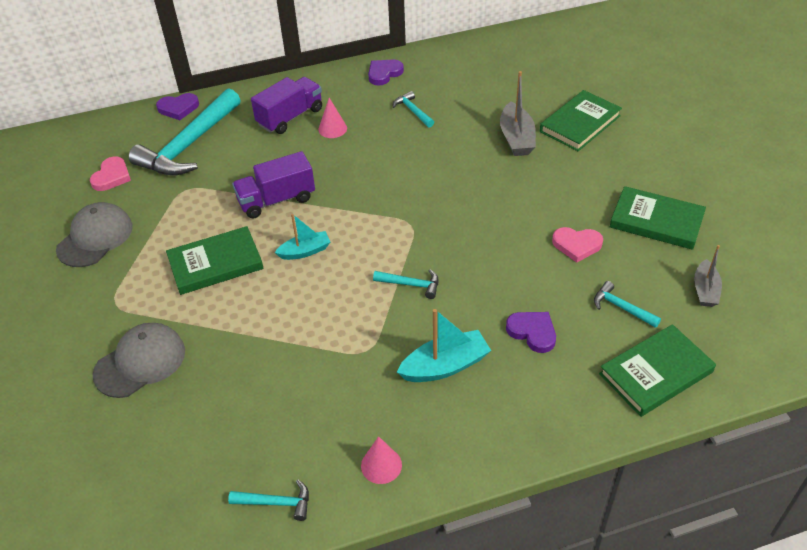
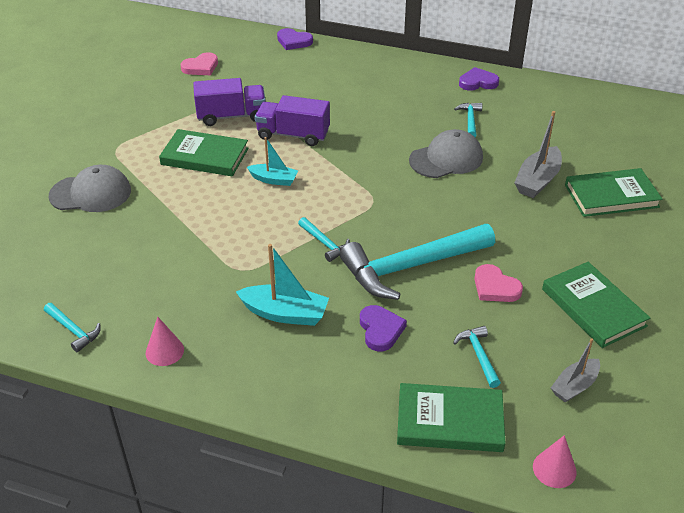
camera: 35 degrees right, 5 degrees down
grey cap [56,202,133,267] -> grey cap moved to [409,129,483,178]
turquoise hammer [129,88,240,176] -> turquoise hammer moved to [340,224,495,300]
purple truck [251,77,322,134] -> purple truck moved to [193,78,266,126]
pink cone [318,98,347,138] -> pink cone moved to [533,435,577,488]

